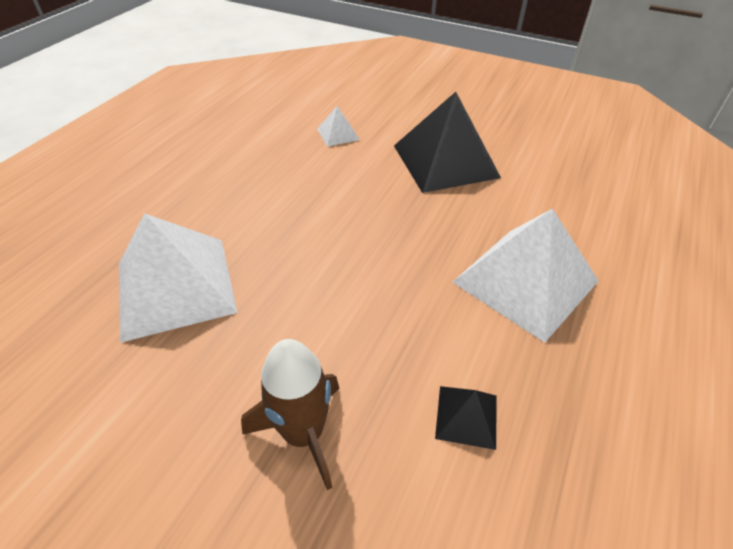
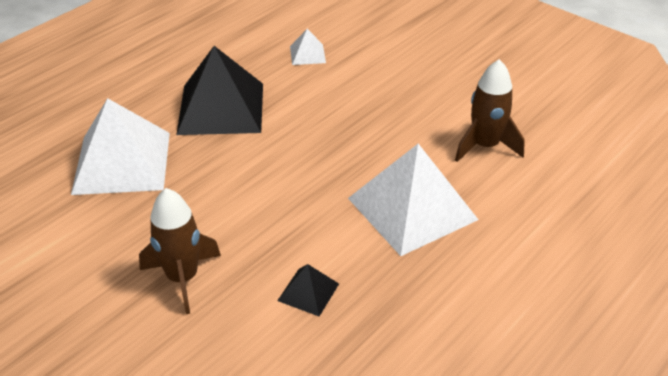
camera: 15 degrees right, 5 degrees down
black pyramid [394,92,501,193] -> black pyramid moved to [176,46,263,135]
none -> brown rocket [455,59,525,162]

